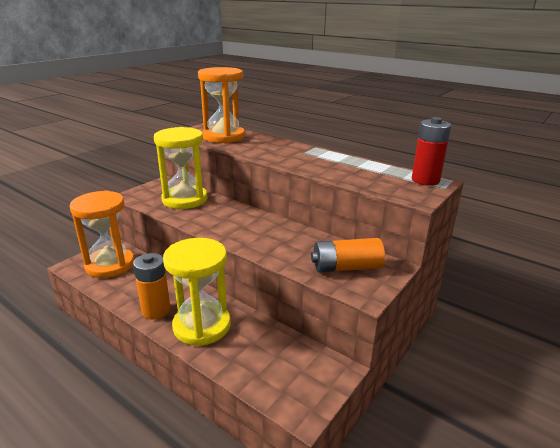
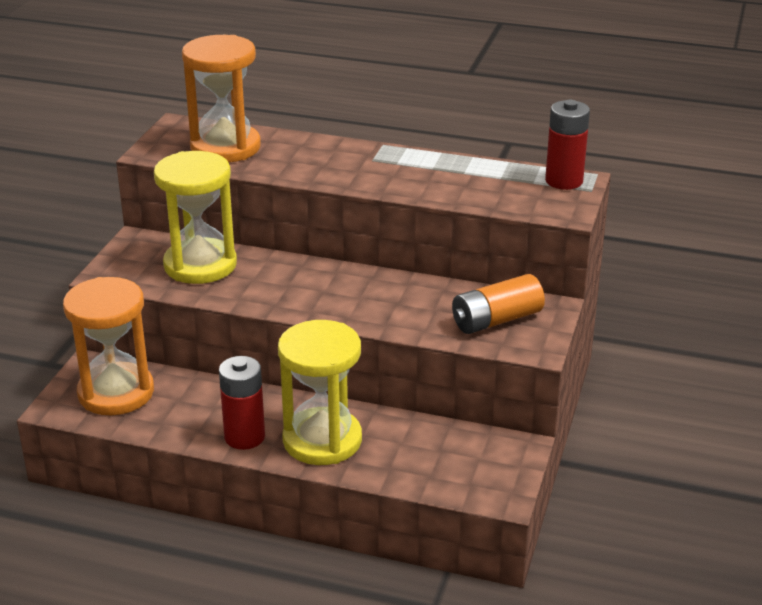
camera: 20 degrees left, 5 degrees up
orange battery [133,253,171,320] -> red battery [219,356,265,450]

